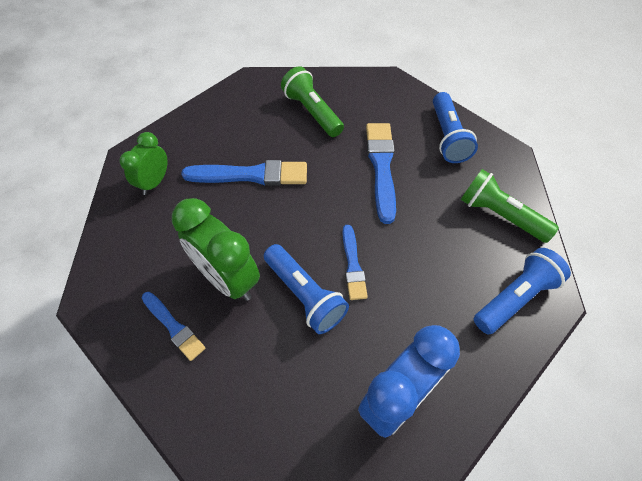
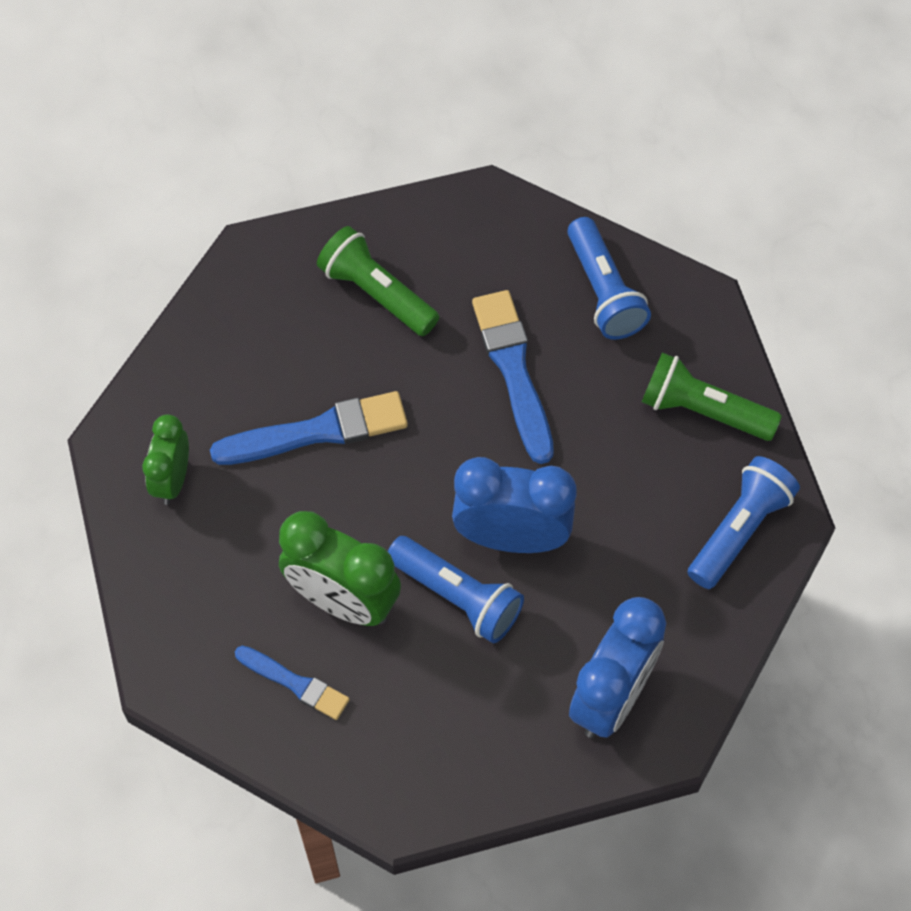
camera: 15 degrees left, 5 degrees up
blue brush [343,225,368,300] -> blue clock [452,457,577,553]

